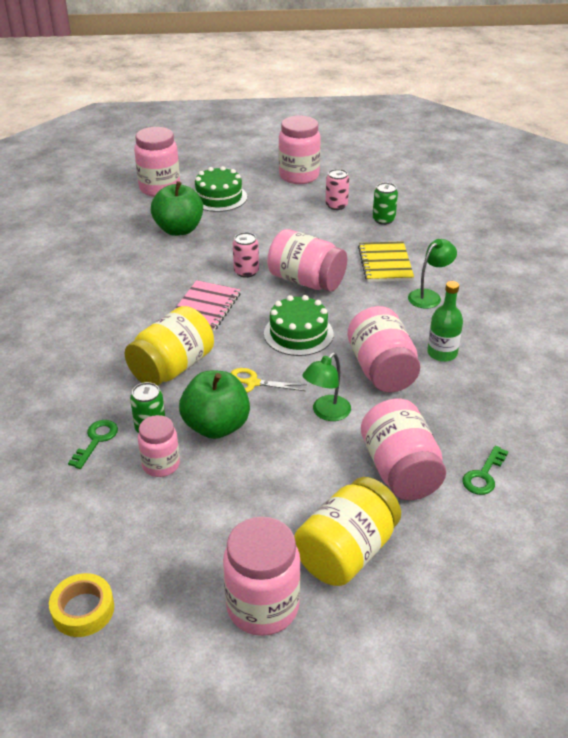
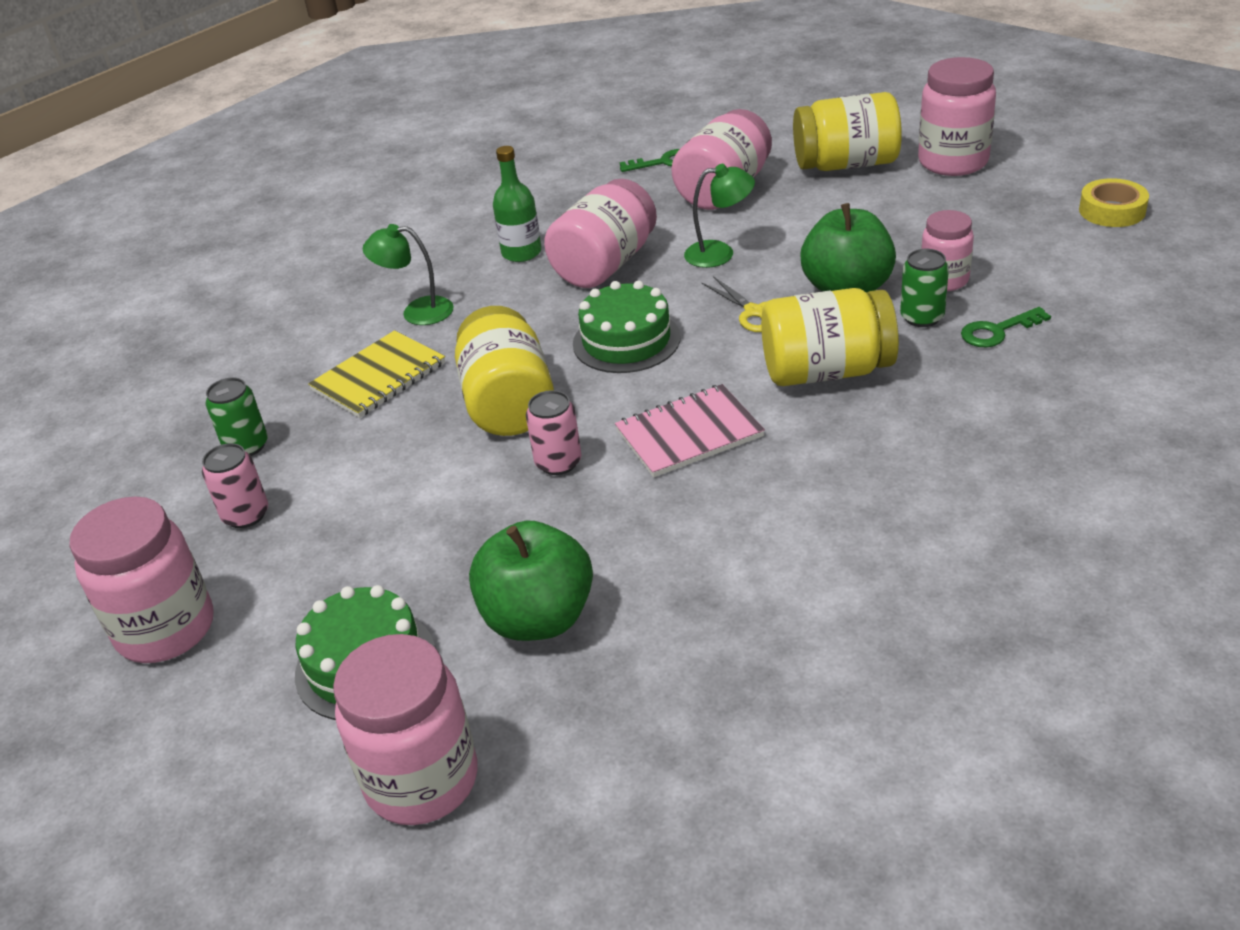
camera: 130 degrees left, 0 degrees up
pink jar [267,229,347,291] -> yellow jar [455,306,554,436]

